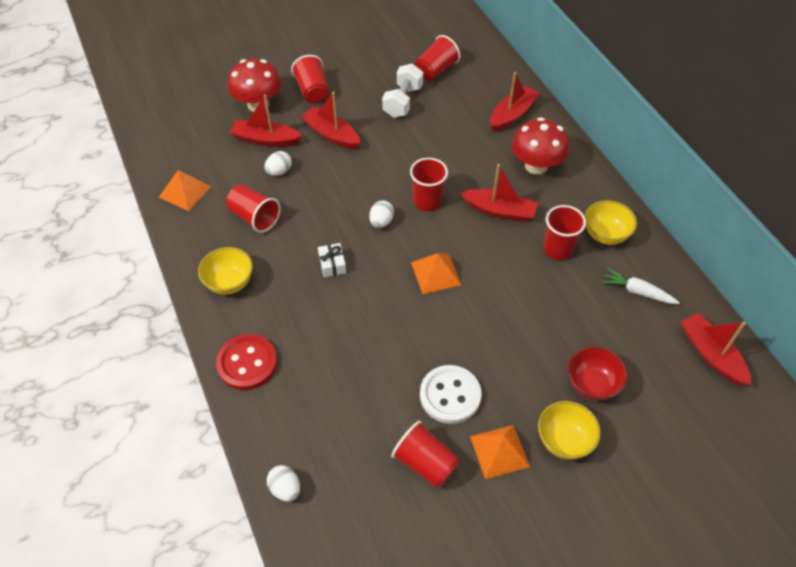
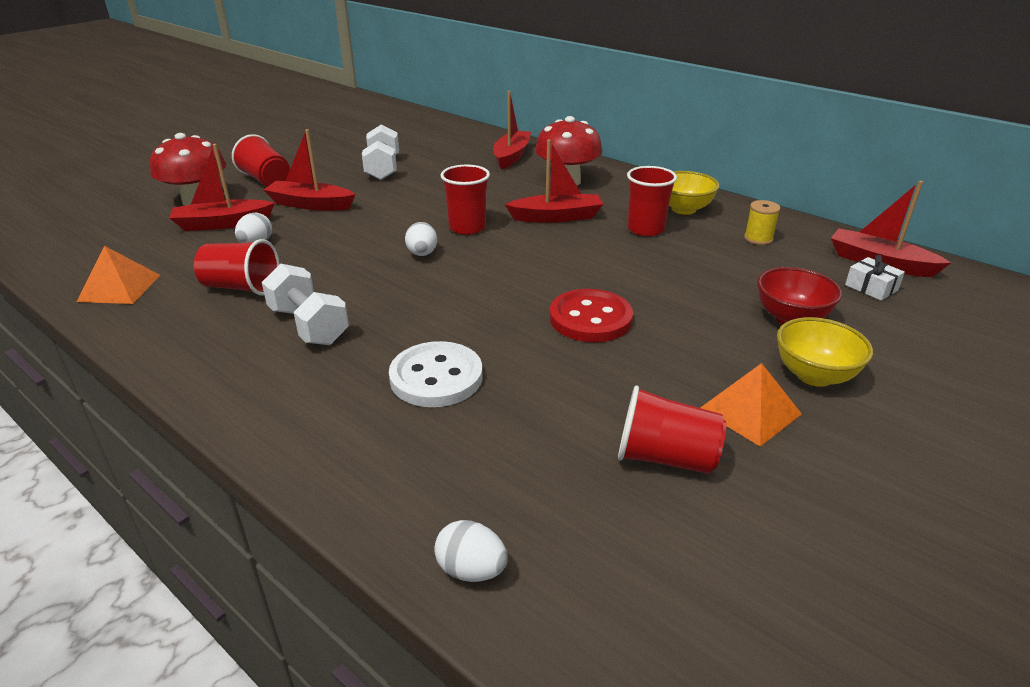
camera: 25 degrees left, 20 degrees down
yellow bowl [198,247,253,295] -> none
red button [216,334,277,390] -> red button moved to [550,289,633,342]
white gift [318,243,346,278] -> white gift moved to [845,255,905,301]
orange pyramid [411,253,461,294] -> none
red cup [415,35,460,81] -> none
white button [420,365,482,424] -> white button moved to [389,341,483,407]
white carrot [602,268,680,304] -> yellow spool [744,200,781,245]
none -> white dumbbell [262,264,349,345]

